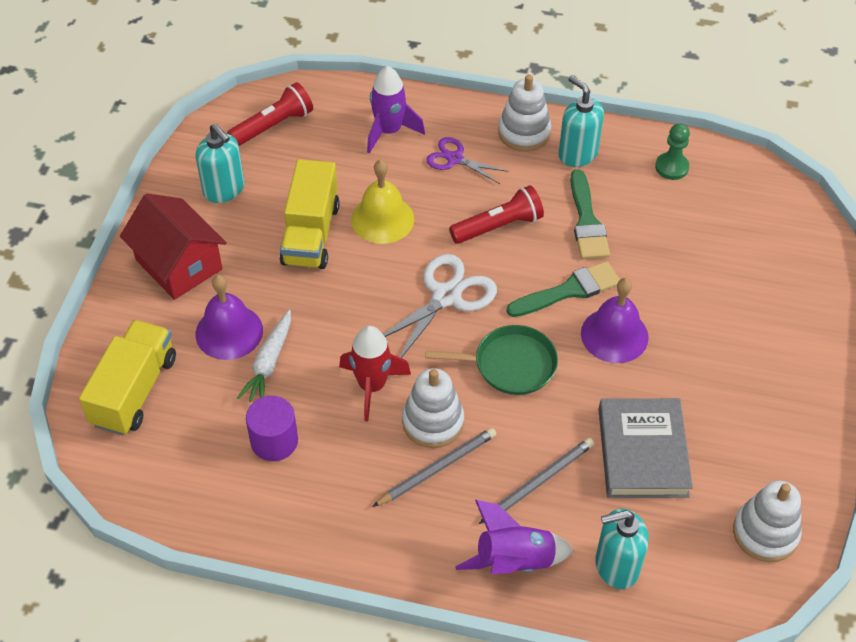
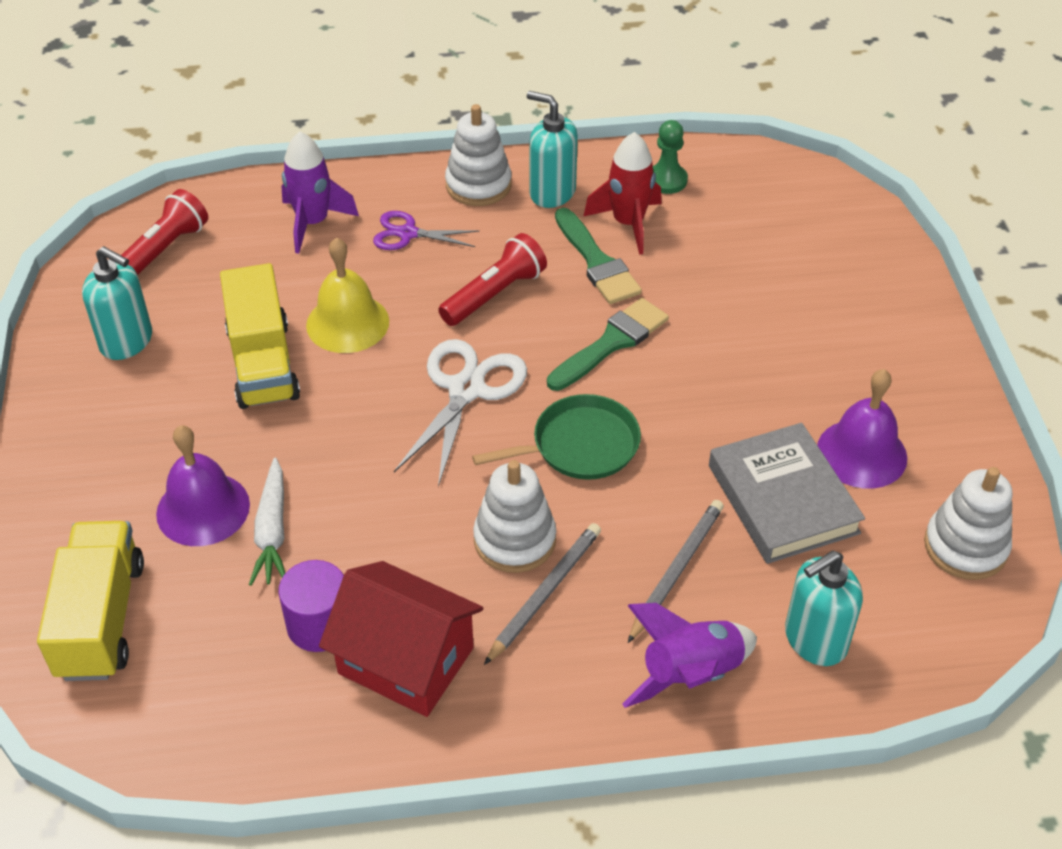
camera: 20 degrees left, 5 degrees down
red house [120,193,227,300] -> red house moved to [319,561,484,717]
red rocket [339,326,411,422] -> red rocket moved to [583,132,661,255]
purple bell [581,278,649,363] -> purple bell moved to [817,369,907,489]

